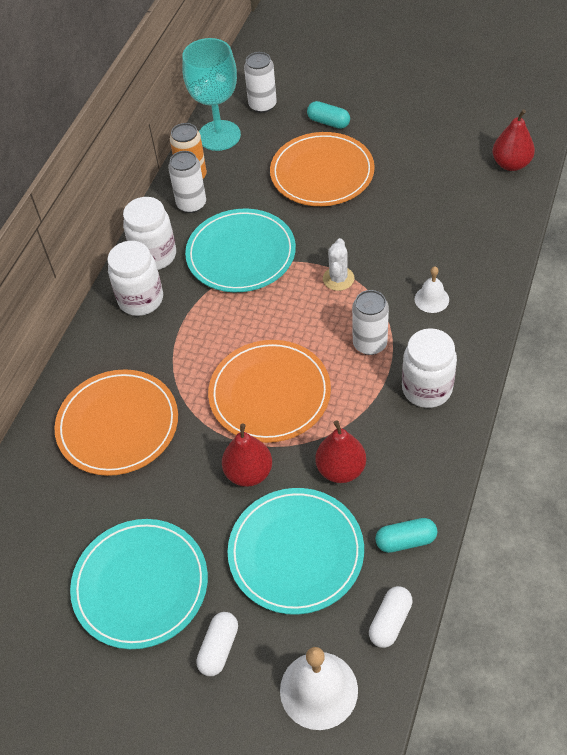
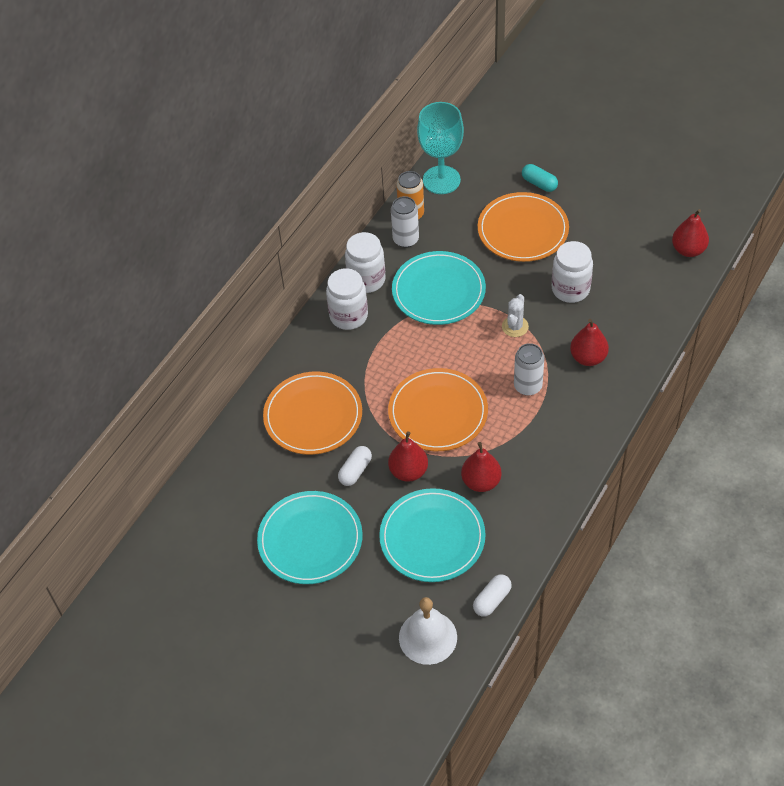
camera: 10 degrees right, 0 degrees up
white capsule [196,612,238,676] -> white capsule moved to [338,446,372,486]
white can [244,52,277,113] -> none
turquoise capsule [375,518,437,553] -> none
white jar [402,328,457,408] -> white jar moved to [552,241,593,303]
white bell [415,266,449,313] -> red pear [570,319,609,366]

